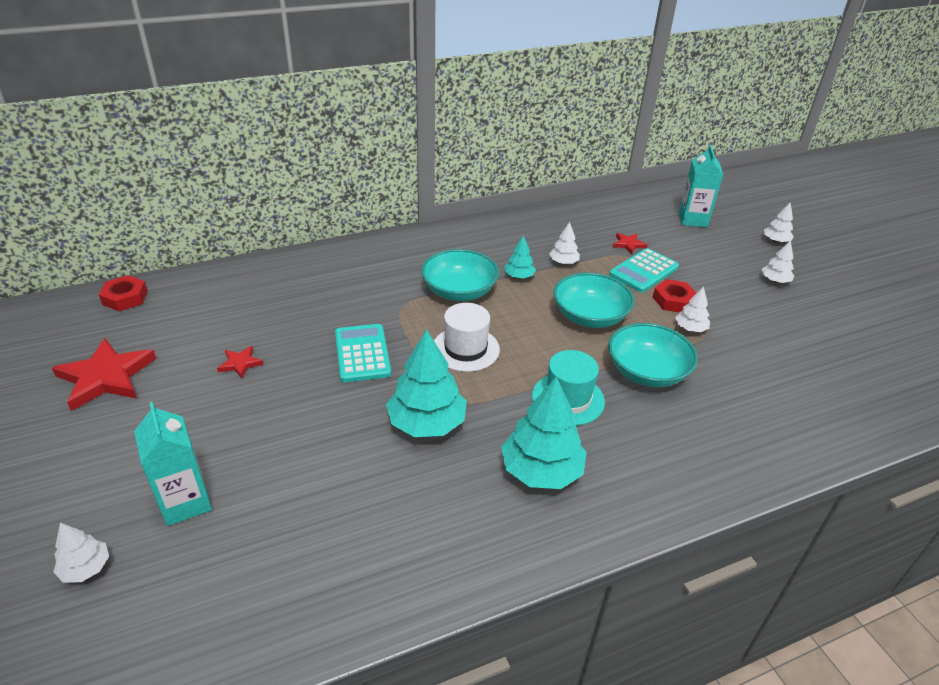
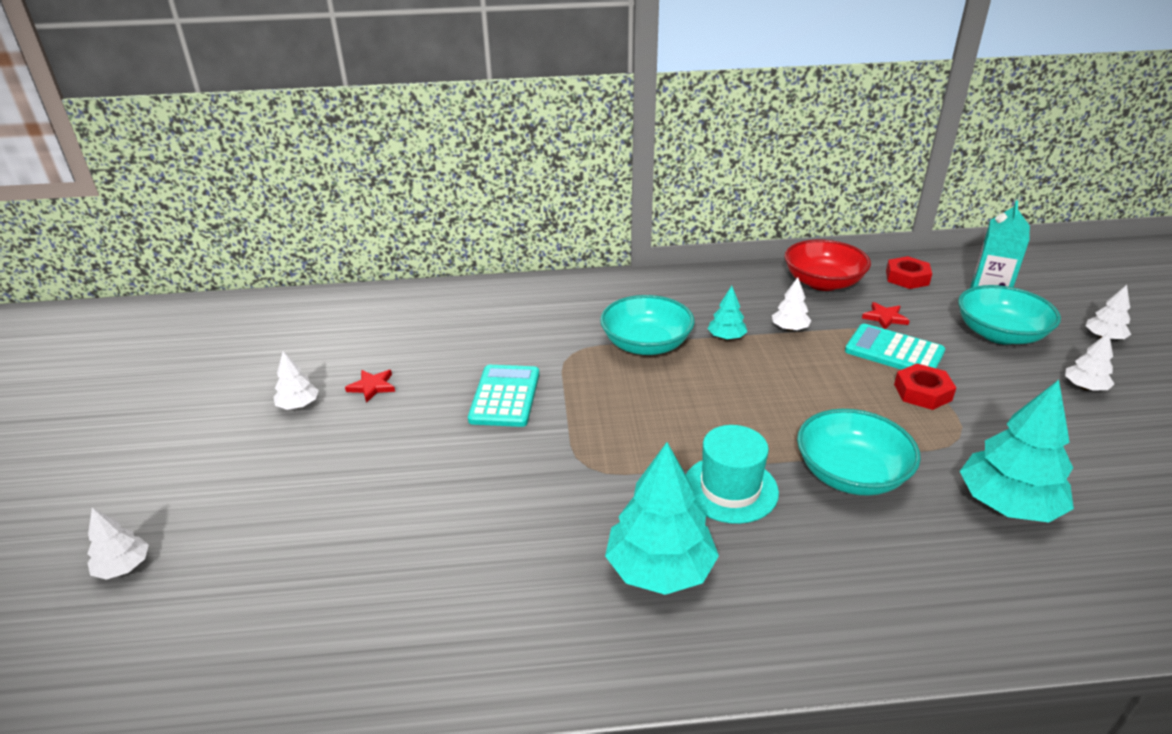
camera: 20 degrees right, 5 degrees down
red star [52,338,156,411] -> none
red nut [99,275,148,311] -> red nut moved to [886,256,932,289]
turquoise carton [134,402,212,526] -> none
turquoise tree [386,329,467,437] -> turquoise tree moved to [960,380,1074,522]
white hat [434,303,500,372] -> none
turquoise bowl [553,272,634,328] -> turquoise bowl moved to [958,285,1061,345]
turquoise calculator [609,248,679,292] -> turquoise calculator turned 60 degrees clockwise [845,324,945,370]
white tree [675,286,710,332] -> white tree moved to [273,351,319,410]
none -> red bowl [784,240,871,291]

